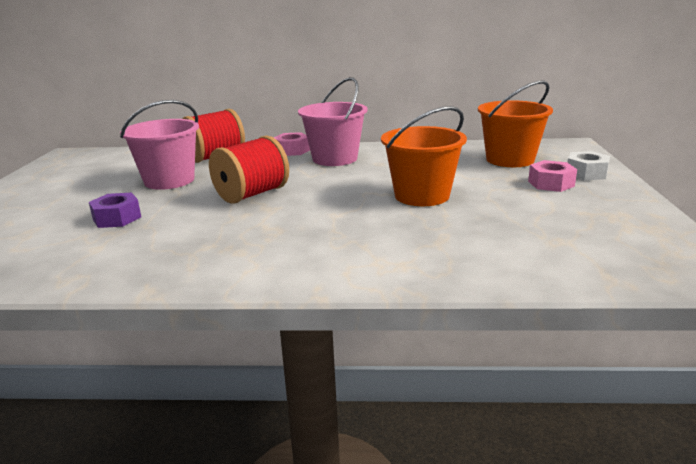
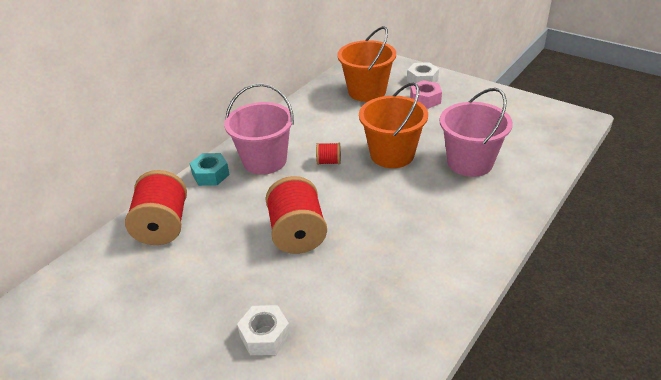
camera: 55 degrees left, 15 degrees up
purple nut [89,193,141,228] -> white nut [237,305,291,355]
pink bucket [120,100,199,190] -> pink bucket moved to [439,88,513,177]
pink nut [273,132,310,156] -> turquoise nut [189,153,230,186]
none -> red spool [316,143,341,165]

